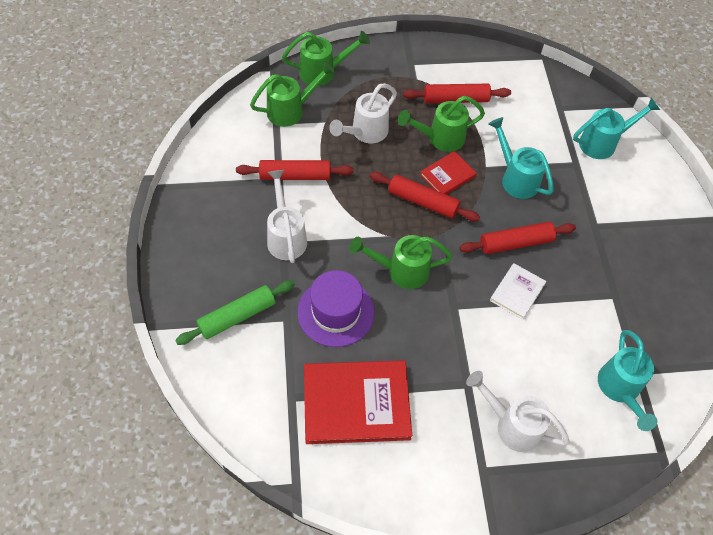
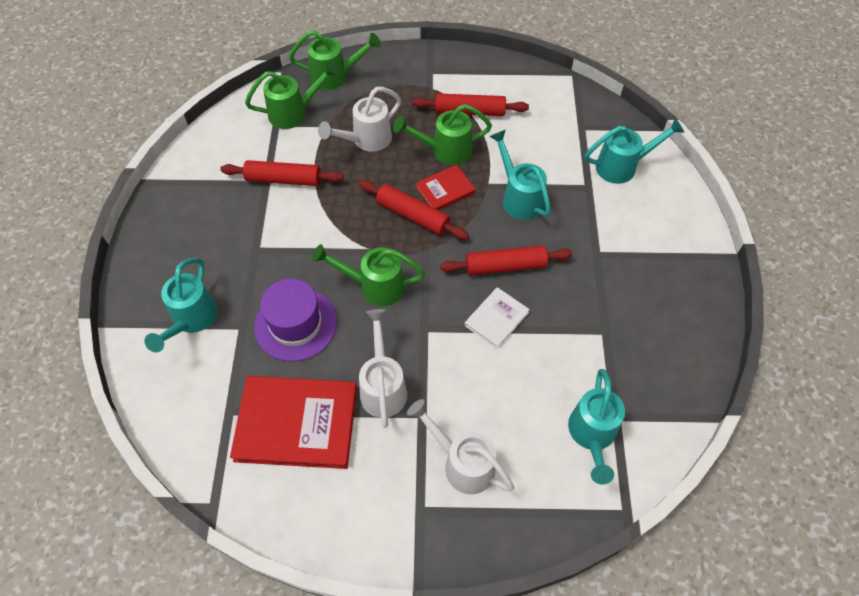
camera: 10 degrees right, 0 degrees up
green rolling pin [175,280,295,345] -> turquoise watering can [145,258,217,352]
white watering can [267,170,307,263] -> white watering can moved to [359,309,407,428]

